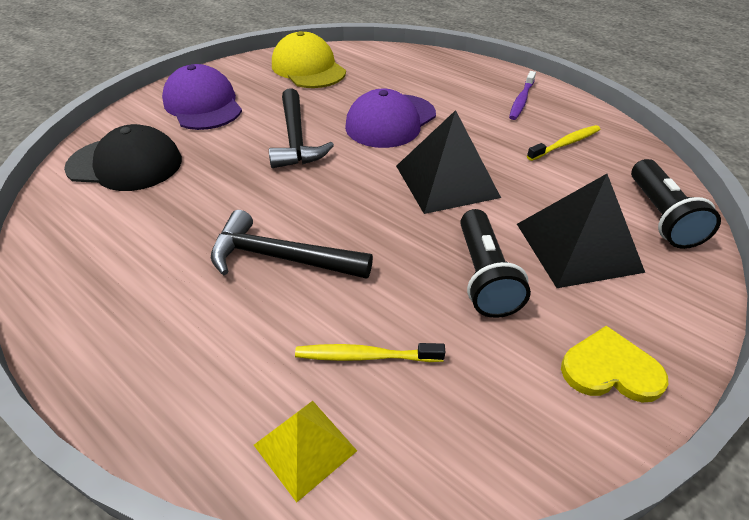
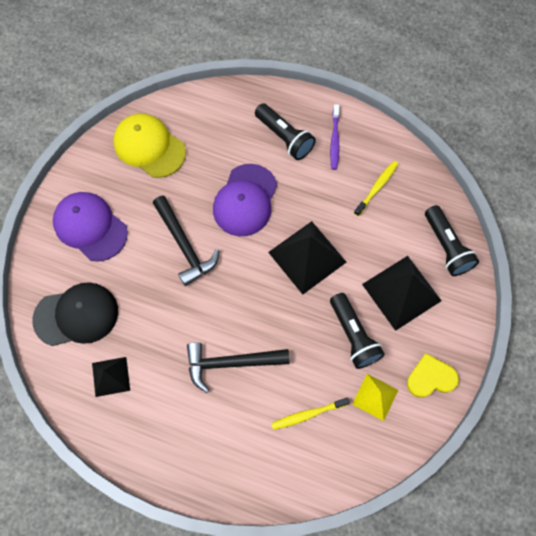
camera: 20 degrees left, 25 degrees up
yellow pyramid [254,401,357,503] -> yellow pyramid moved to [352,374,398,421]
none -> black pyramid [92,357,130,397]
none -> black flashlight [255,103,316,160]

